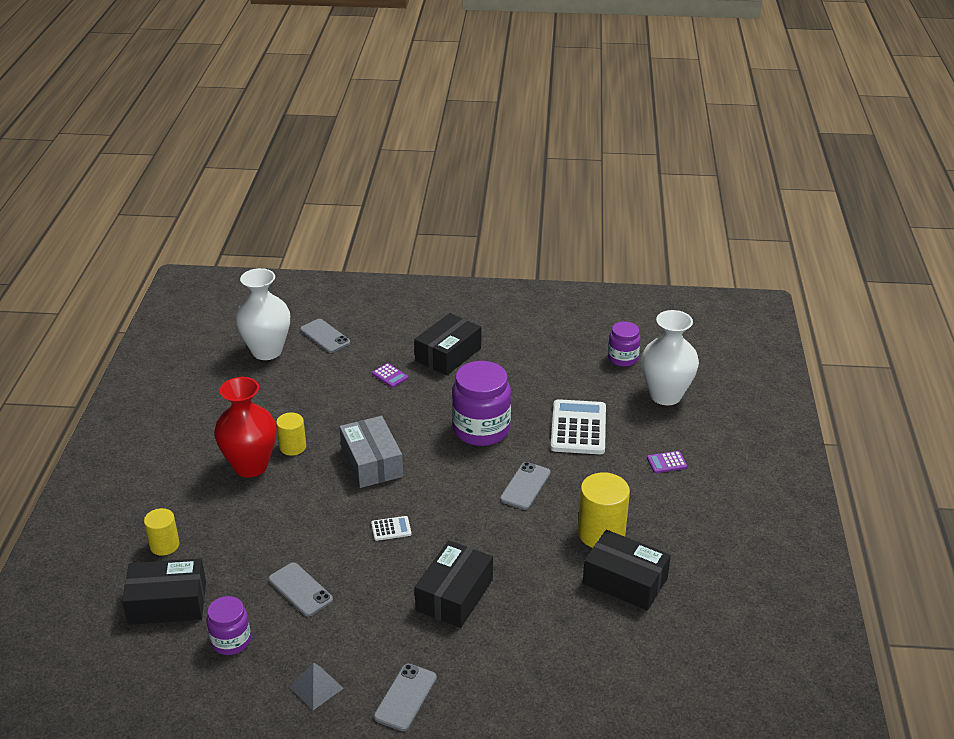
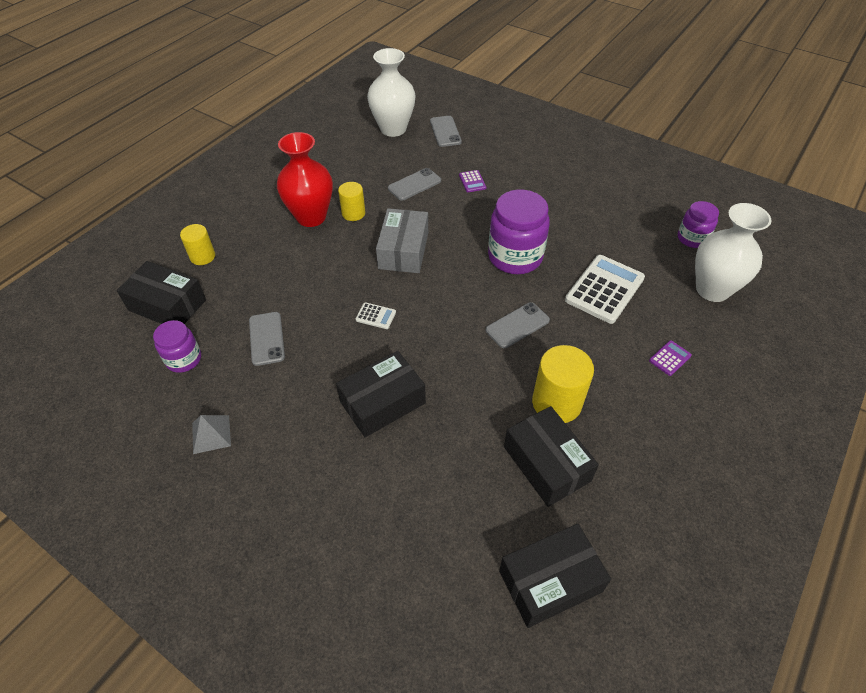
camera: 30 degrees right, 15 degrees up
grey phone [374,664,437,731] -> grey phone moved to [388,168,441,201]
black box [414,313,481,376] -> black box moved to [499,524,611,628]
purple calculator [647,451,687,473] -> purple calculator turned 120 degrees clockwise [649,340,692,376]

